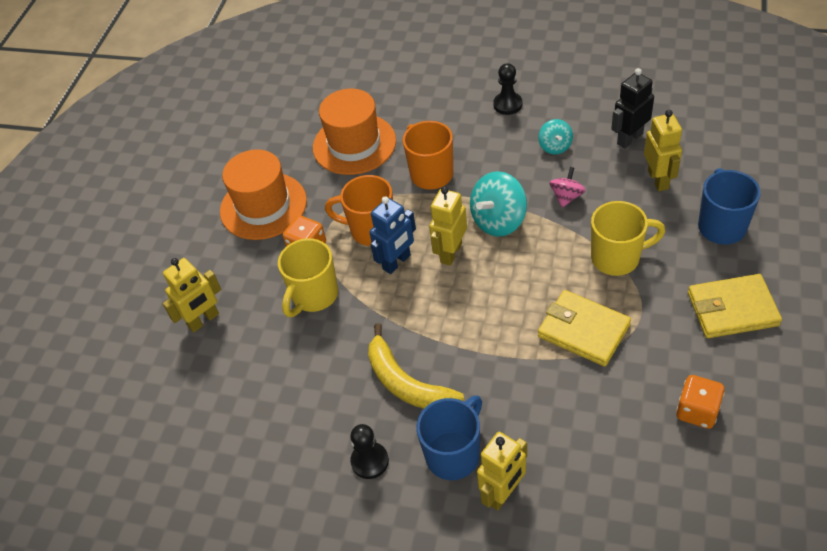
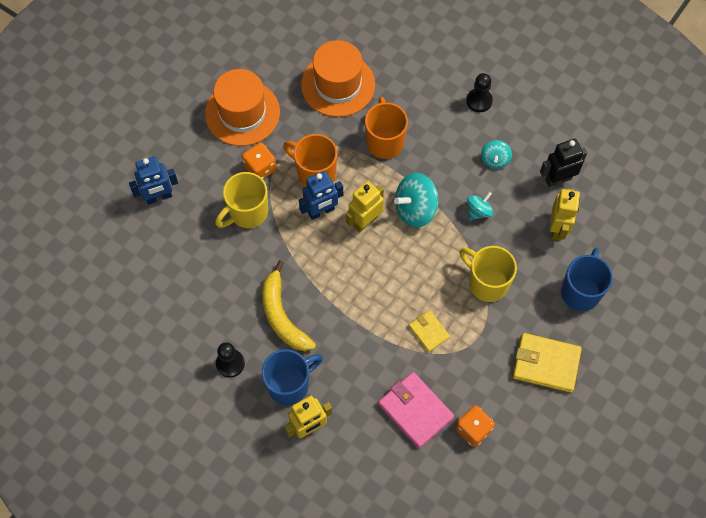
camera: 15 degrees right, 15 degrees up
yellow robot [163,258,221,332] -> blue robot [129,156,178,204]
yellow wallet [538,290,631,366] -> yellow wallet [409,310,450,352], size x0.57
pink spinning top [549,167,585,208] -> turquoise spinning top [467,192,493,220]
yellow mug [591,201,665,276] -> yellow mug turned 150 degrees counterclockwise [460,246,517,302]
none -> pink wallet [378,372,454,448]

